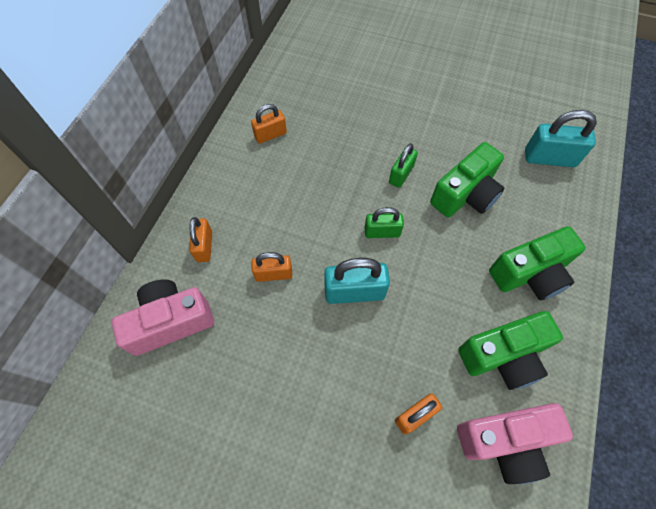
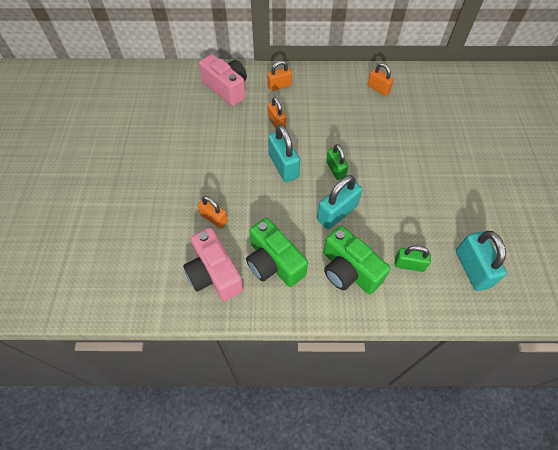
camera: 70 degrees right, 5 degrees down
green padlock [389,143,418,188] -> green padlock moved to [394,246,431,272]
green camera [430,142,504,217] -> none
none -> turquoise padlock [317,175,362,229]

